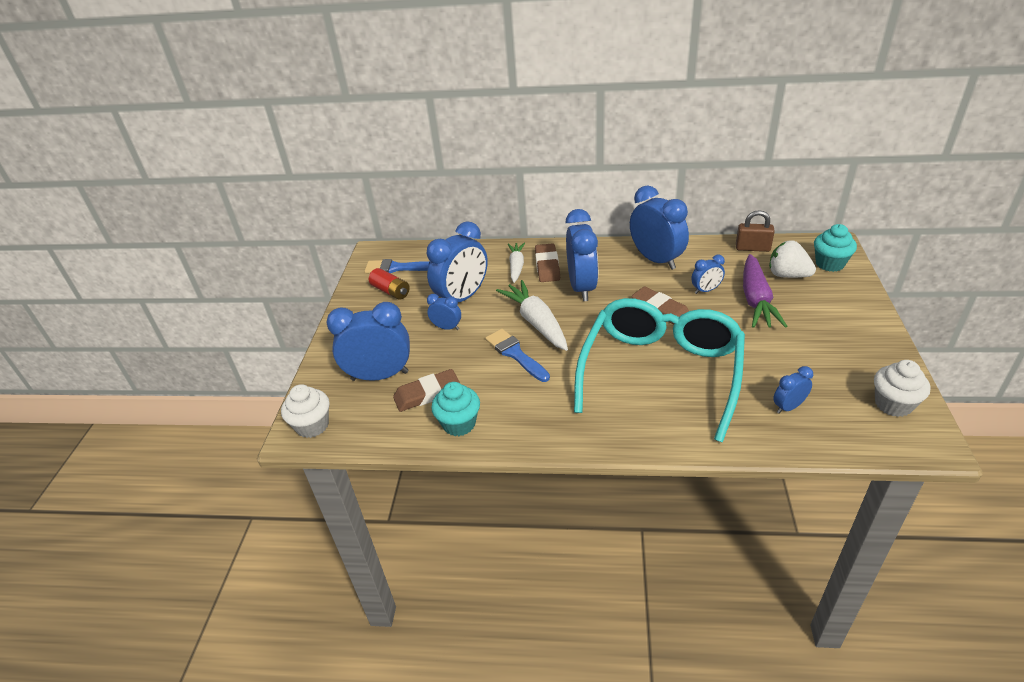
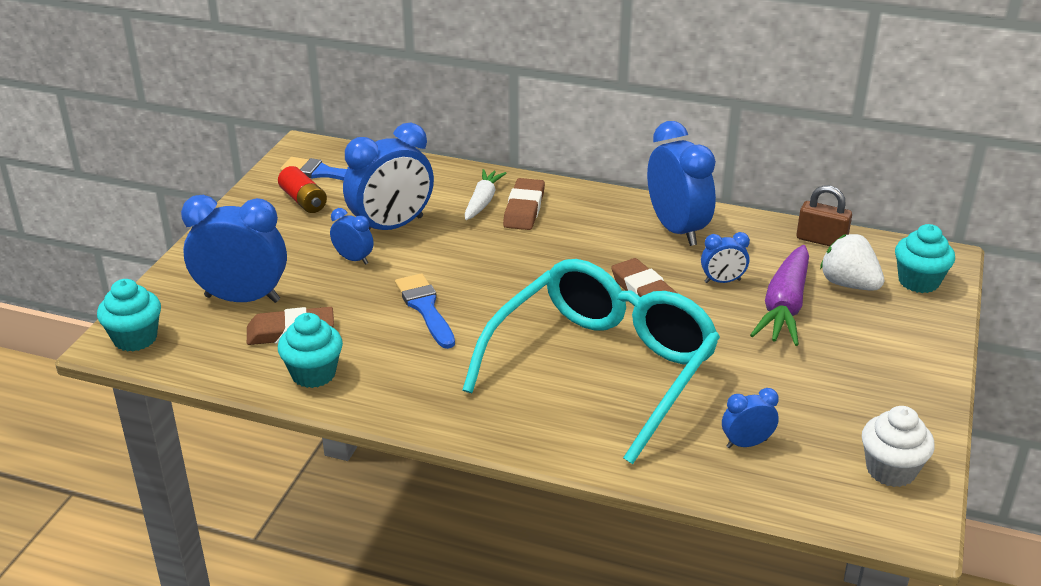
camera: 10 degrees right, 5 degrees down
white cupcake [281,384,330,438] -> turquoise cupcake [97,279,161,352]
white carrot [496,280,568,351] -> none
blue clock [566,209,598,301] -> none

